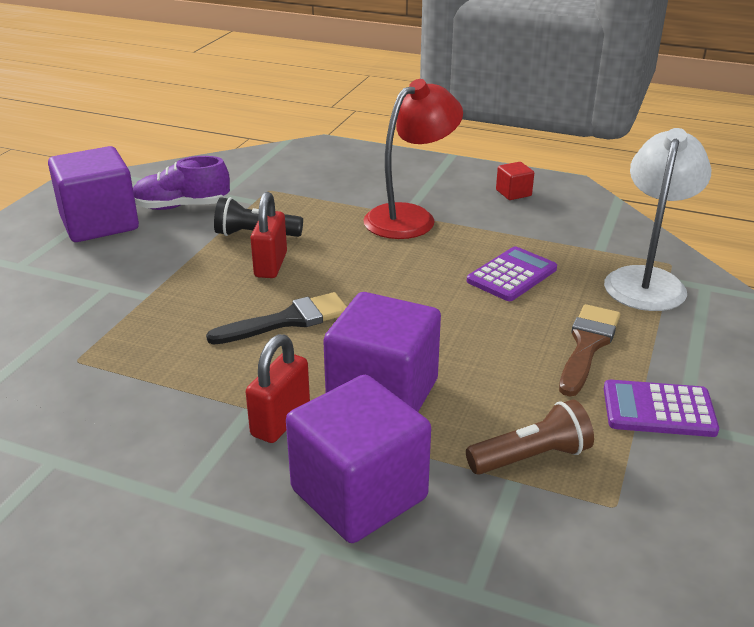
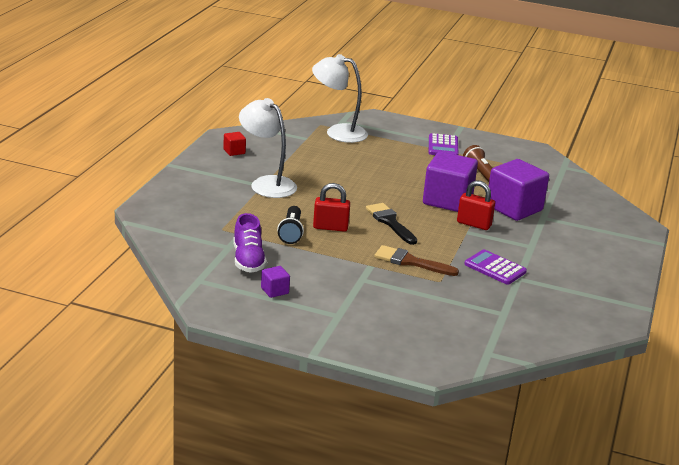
camera: 95 degrees left, 5 degrees down
purple cube [48,146,139,242] -> purple cube [261,266,290,298], size x0.44
red lamp [363,79,463,239] -> white lamp [239,98,297,198]
purple calculator [467,246,557,301] -> purple calculator moved to [464,250,527,285]
brown brush [559,304,620,397] -> brown brush moved to [374,245,459,276]

